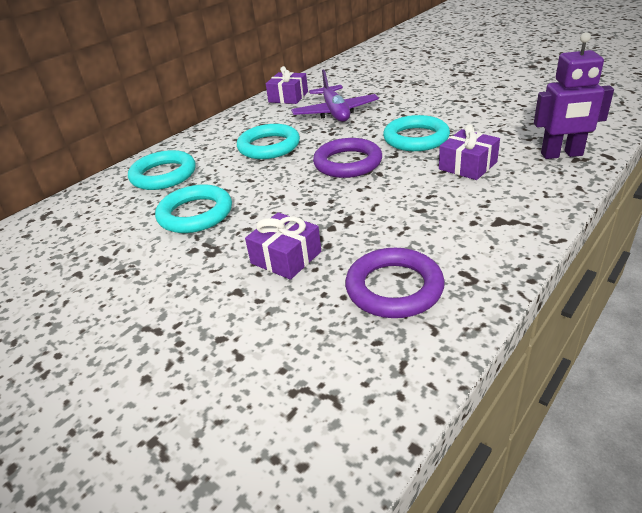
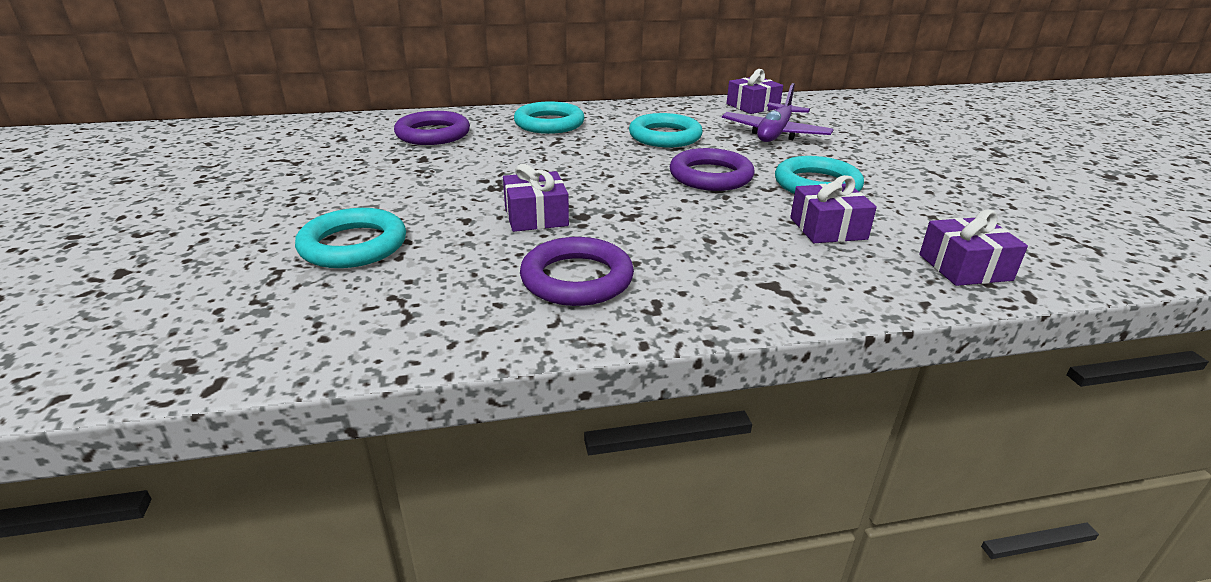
camera: 35 degrees right, 5 degrees down
turquoise ring [155,185,232,233] -> turquoise ring moved to [295,208,406,268]
purple robot [534,32,614,159] -> purple gift [919,210,1028,286]
none -> purple ring [394,111,470,145]

